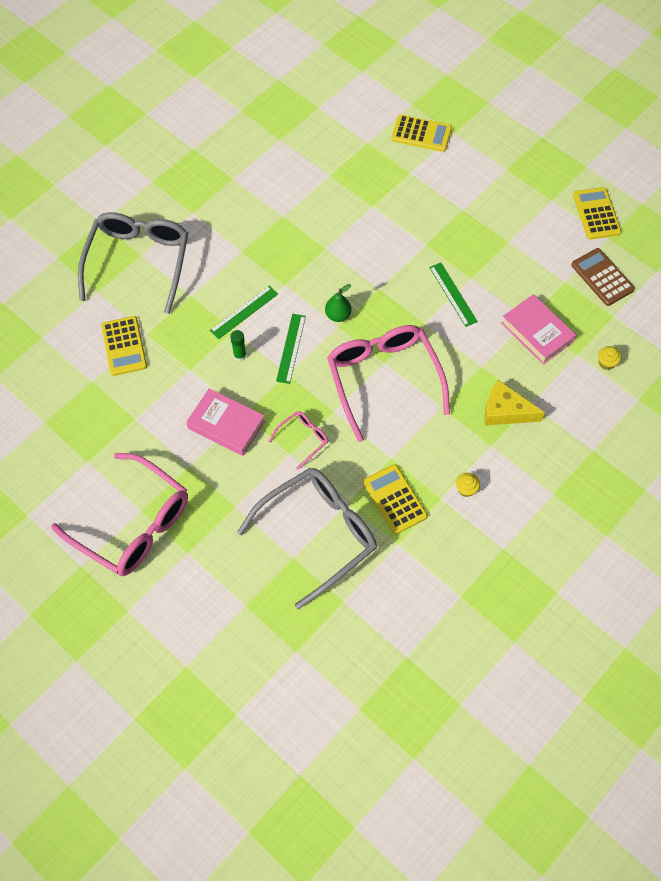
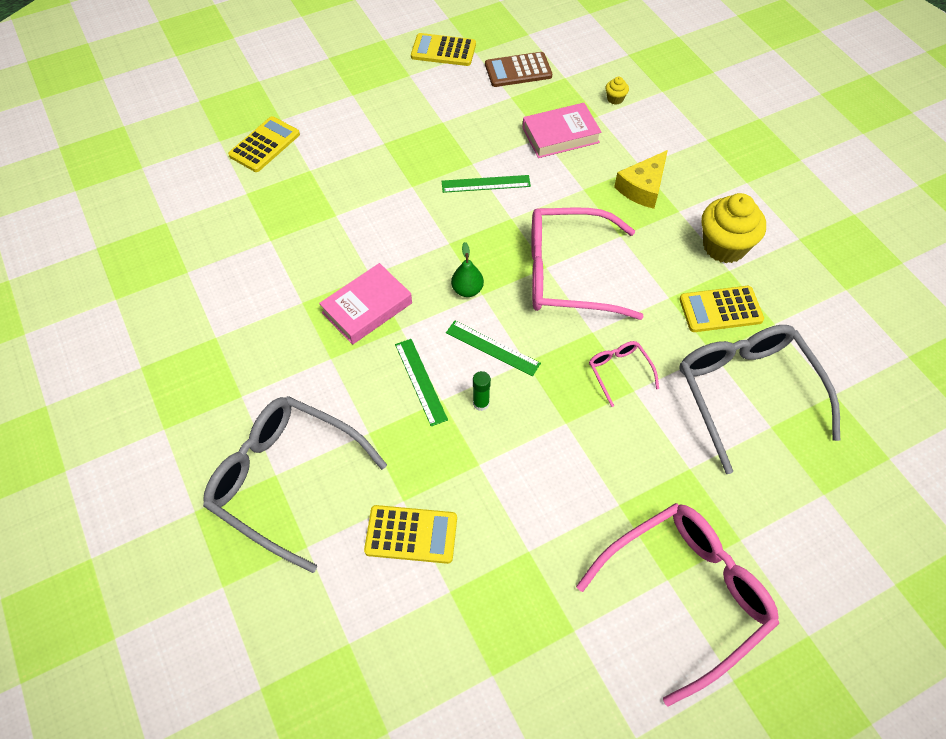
camera: 70 degrees left, 5 degrees down
pink book [186,388,265,456] -> pink book moved to [319,263,412,345]
yellow cupcake [456,473,480,497] -> yellow cupcake [702,193,766,263], size x2.36

